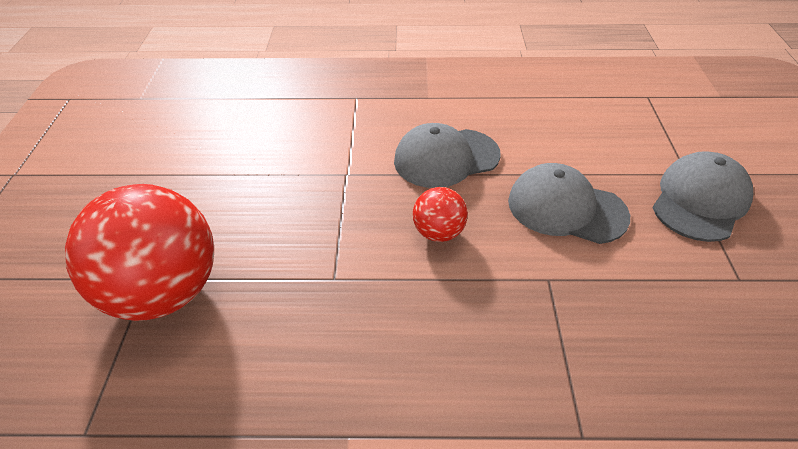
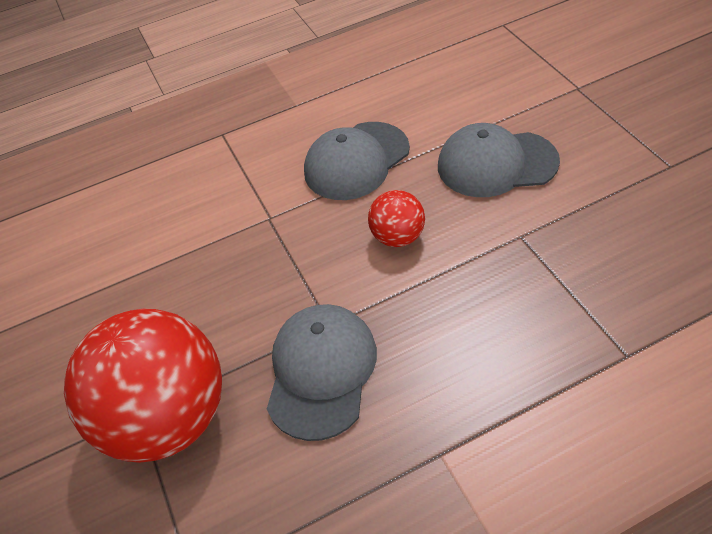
camera: 20 degrees left, 5 degrees up
grey cap [653,151,753,242] -> grey cap moved to [267,304,377,441]

